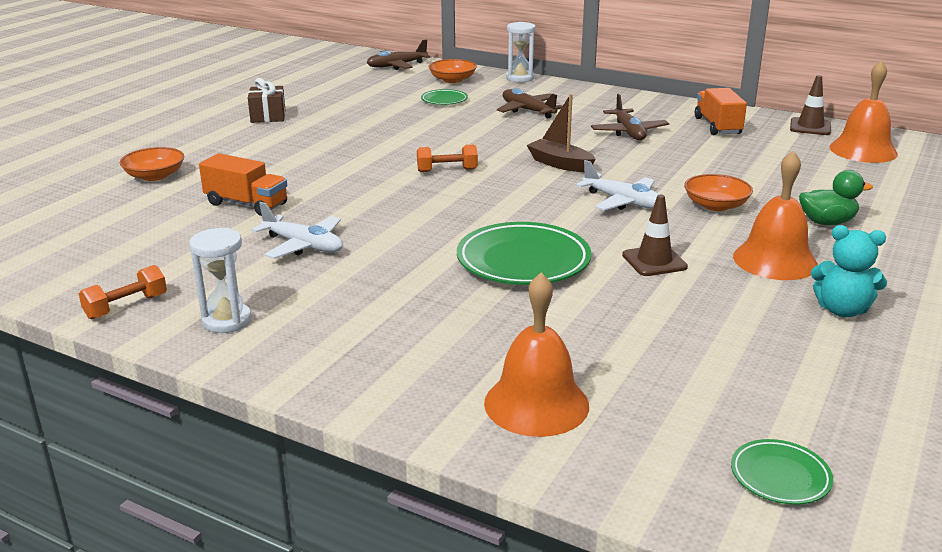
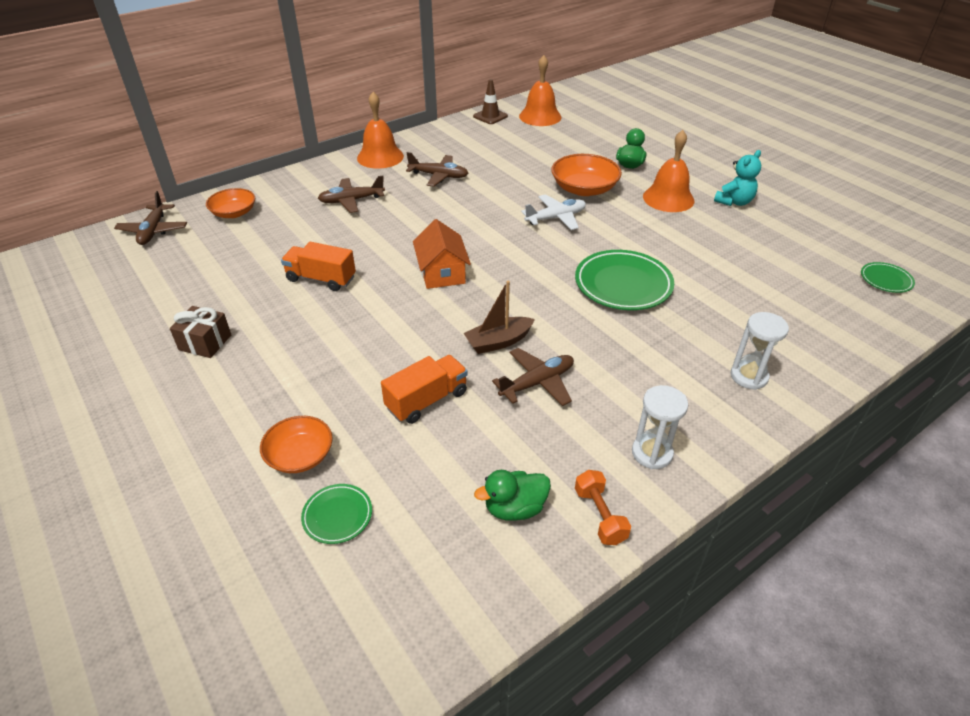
camera: 65 degrees left, 15 degrees up
white plane [251,202,343,259] -> brown plane [492,348,574,406]
orange dumbbell [417,145,478,172] -> orange house [413,219,471,289]
green plate [421,89,468,105] -> green plate moved to [301,484,372,544]
orange bell [484,272,589,437] -> orange bell moved to [357,92,404,169]
white hourglass [506,22,536,82] -> white hourglass moved to [731,312,789,390]
brown boat [527,94,596,172] -> brown boat moved to [463,281,535,354]
brown traffic cone [622,195,688,276] -> none
orange bowl [684,174,753,211] -> orange bowl [551,154,622,196], size x1.52
orange truck [695,88,747,135] -> orange truck moved to [281,242,356,291]
none -> green duck [474,470,551,521]

